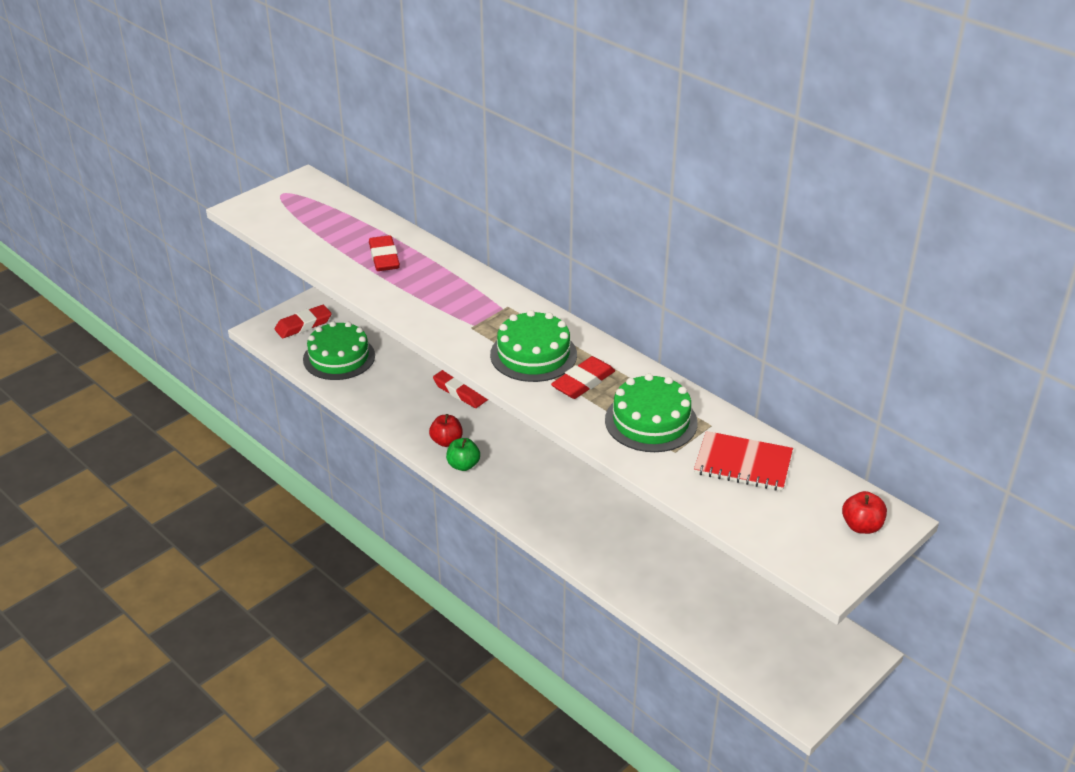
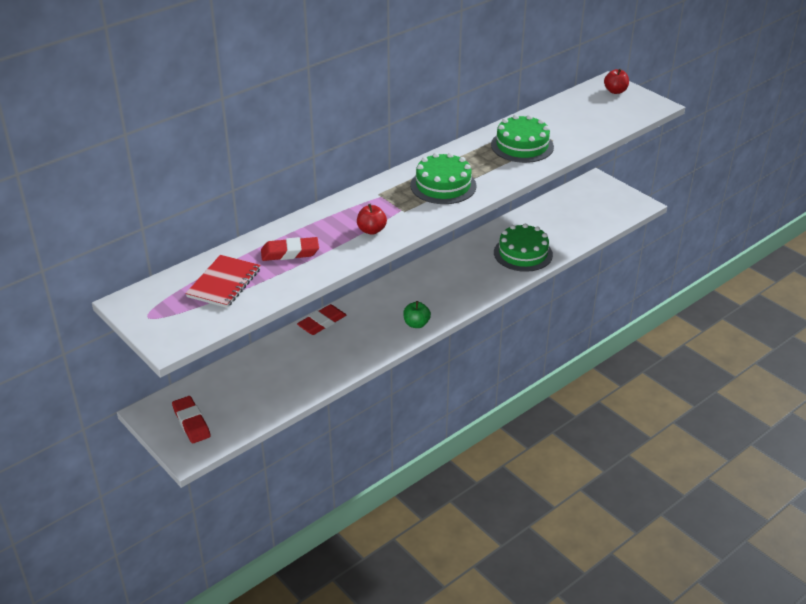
camera: 85 degrees left, 0 degrees up
green cake [303,321,375,380] -> green cake moved to [494,223,553,272]
red apple [429,414,463,447] -> red apple moved to [357,204,387,235]
red eraser [551,356,615,399] -> none
red notebook [694,431,793,491] -> red notebook moved to [185,255,261,308]

